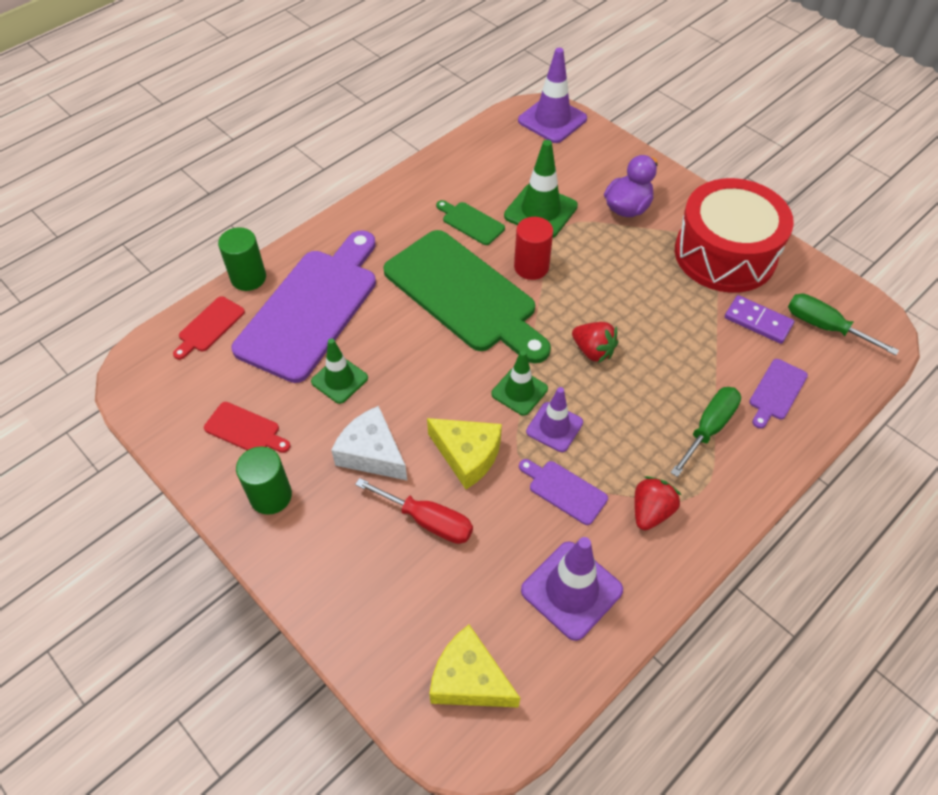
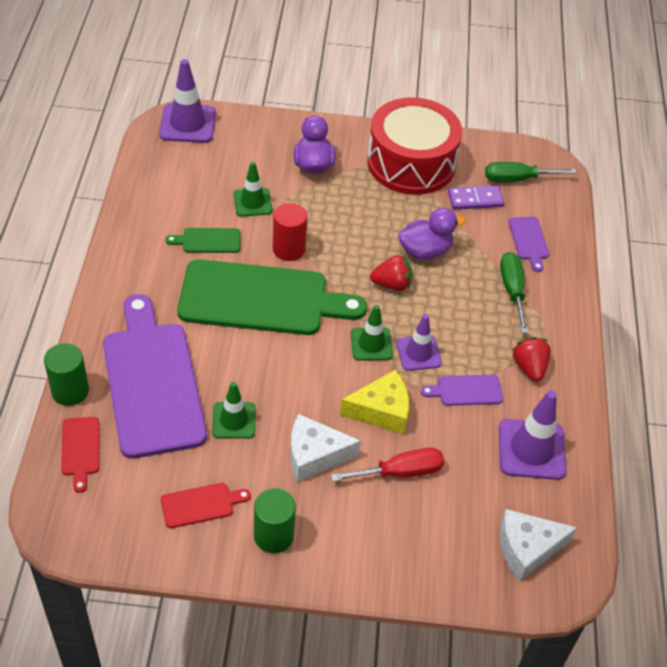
camera: 45 degrees left, 5 degrees down
yellow cheese [429,625,520,708] -> white cheese [500,509,577,581]
green traffic cone [504,140,578,238] -> green traffic cone [233,162,272,217], size x0.65
none -> purple duck [398,208,466,260]

